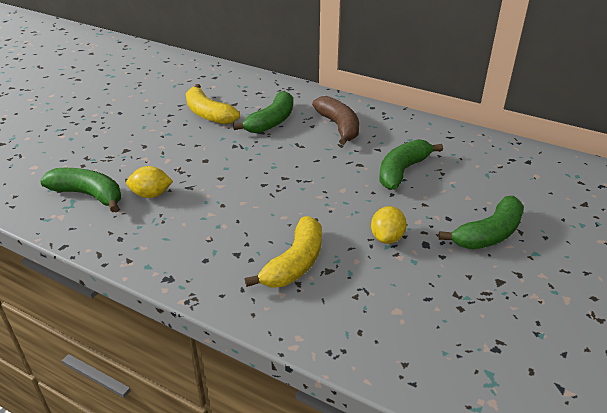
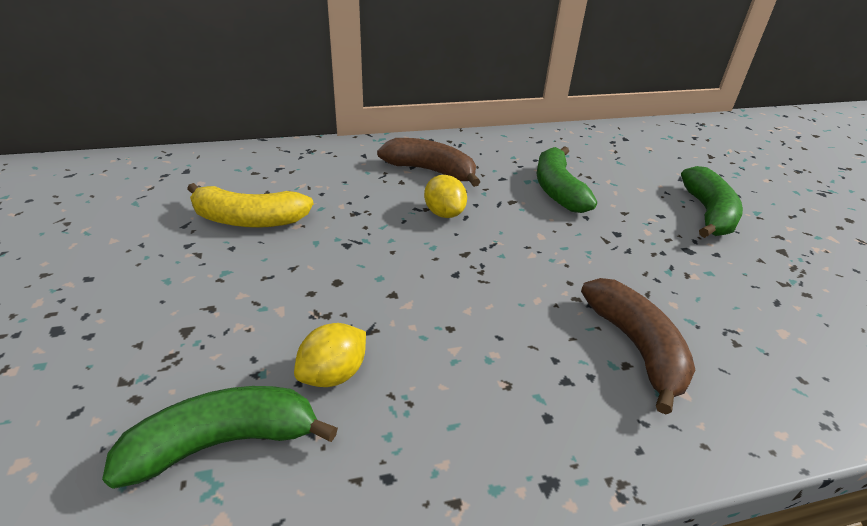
camera: 45 degrees left, 0 degrees up
green banana [233,91,293,133] -> none
yellow banana [245,216,322,288] -> brown banana [581,278,695,415]
yellow lemon [371,206,407,244] -> yellow lemon moved to [424,175,467,218]

